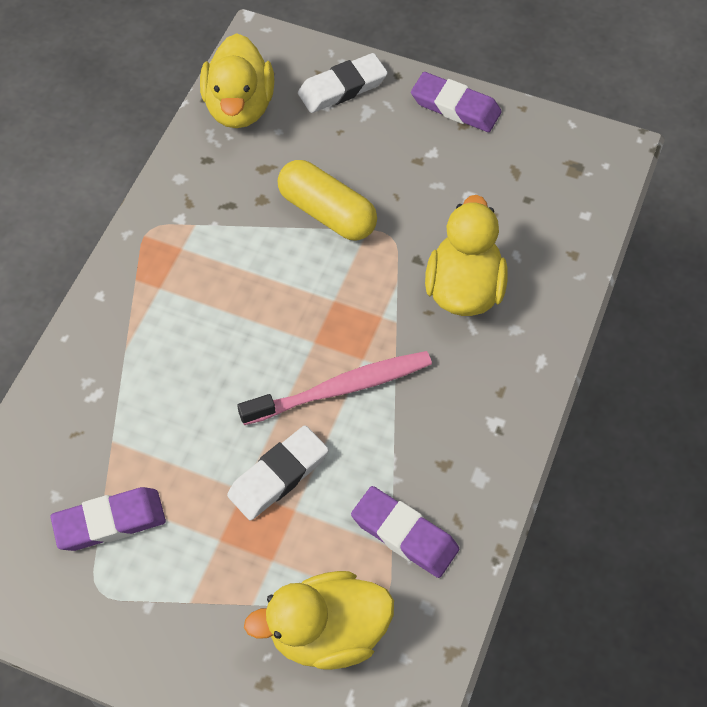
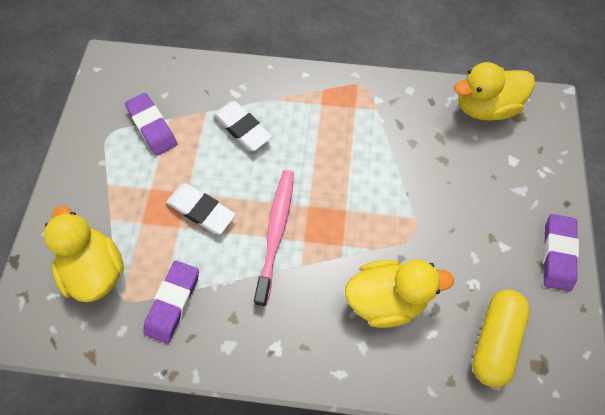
camera: 75 degrees right, 5 degrees up
pink toothbrush [237,351,432,425] -> pink toothbrush turned 135 degrees counterclockwise [254,170,294,307]
yellow capsule [278,160,377,241] -> yellow capsule moved to [472,290,530,387]
white eraser [298,53,388,113] -> white eraser moved to [213,101,272,151]

